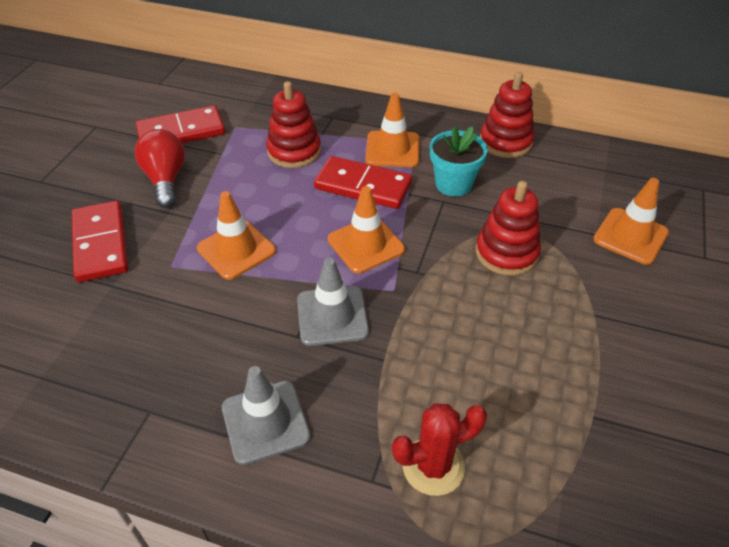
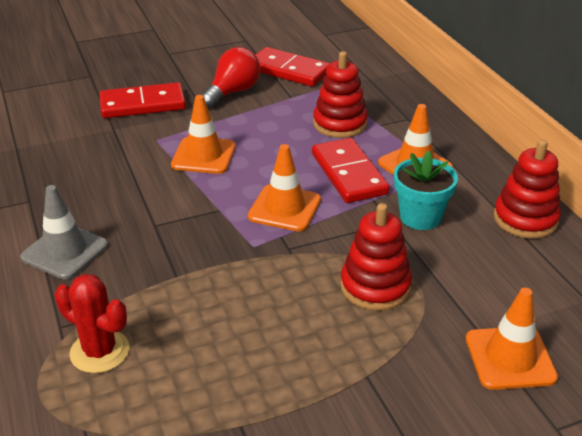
camera: 50 degrees right, 10 degrees down
red domino [72,200,128,282] -> red domino turned 45 degrees clockwise [100,82,186,118]
grey traffic cone [297,258,369,346] -> none

